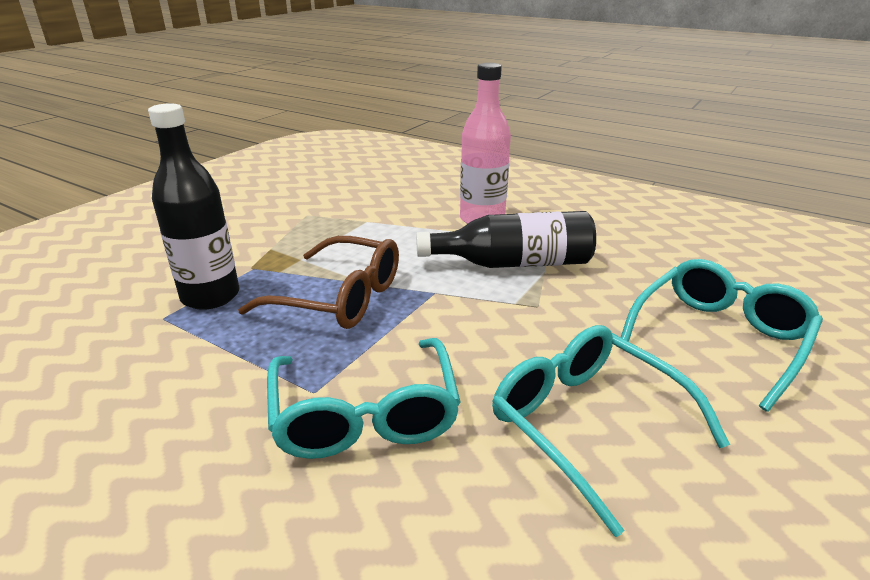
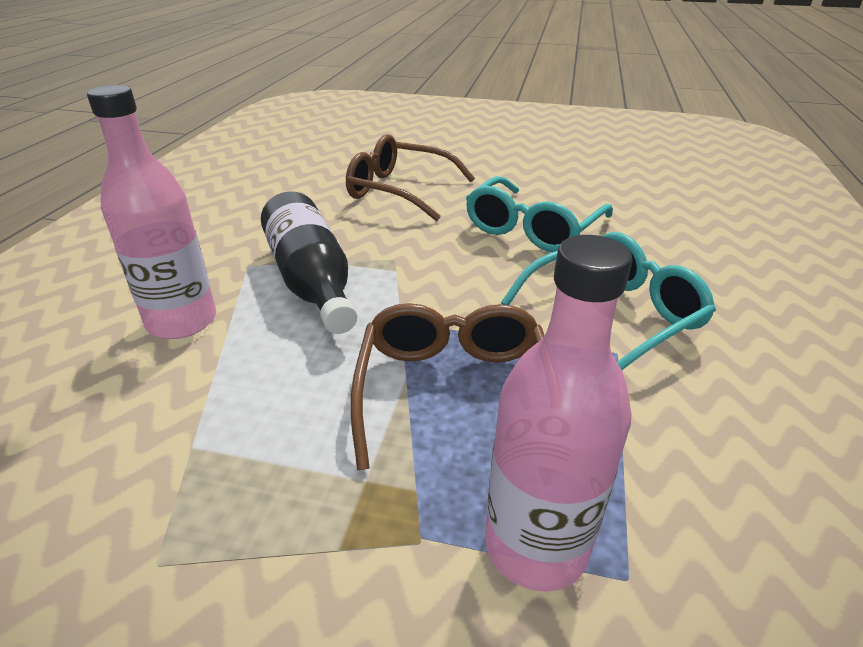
camera: 110 degrees left, 5 degrees up
black bottle [148,103,239,310] -> pink bottle [485,235,633,592]
turquoise glasses [621,259,823,412] -> brown glasses [346,134,475,221]

